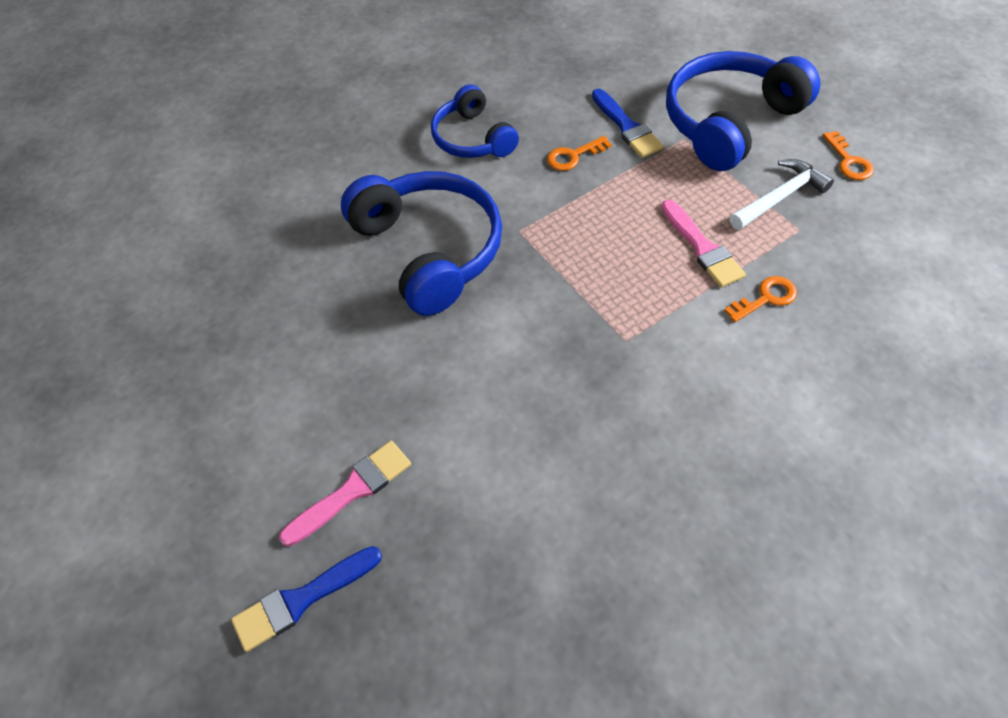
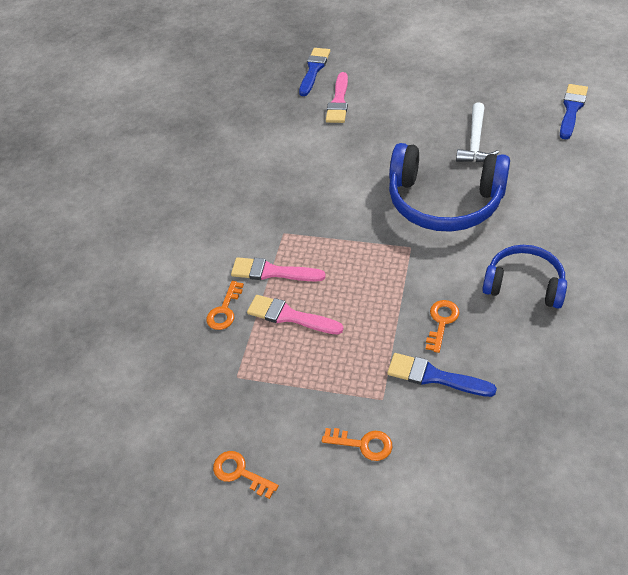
camera: 140 degrees right, 5 degrees down
blue headphones [666,51,820,171] -> orange key [322,428,393,461]
white hammer [730,159,834,230] -> white hammer moved to [456,103,499,162]
none -> pink brush [231,257,326,281]
none -> blue brush [560,84,588,139]

